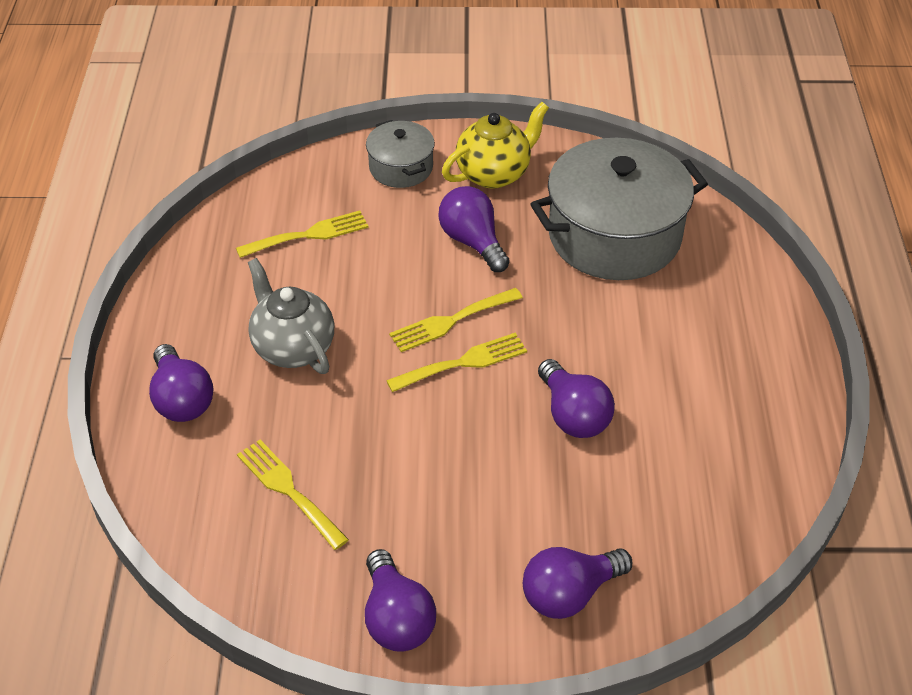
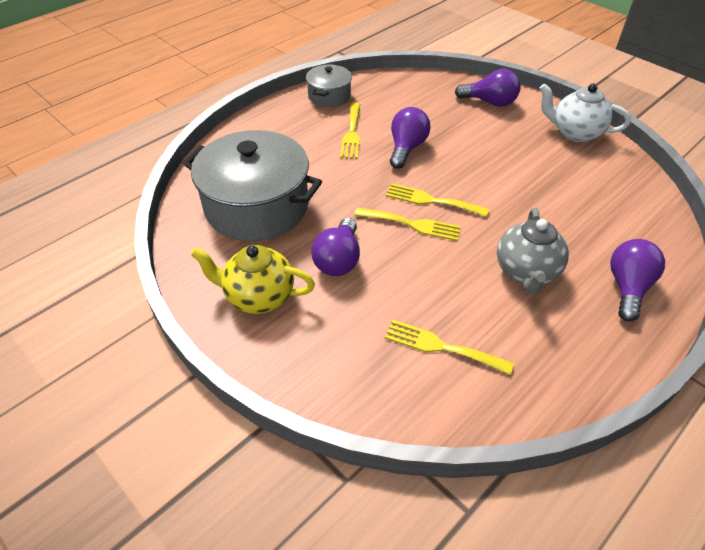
camera: 135 degrees left, 0 degrees up
yellow fork [237,440,349,550] -> yellow fork moved to [340,102,360,159]
purple light bulb [365,549,436,652] -> white teapot [539,83,631,142]
grey pot [366,120,435,188] -> grey pot moved to [306,65,352,107]

